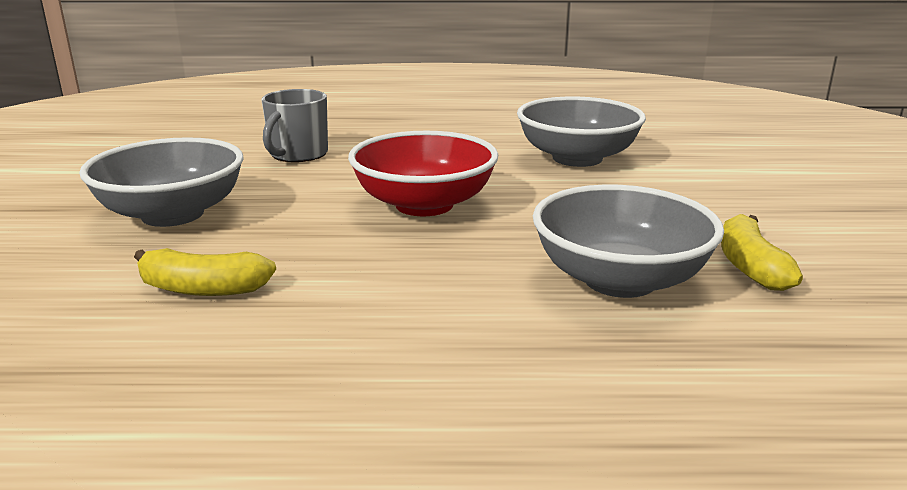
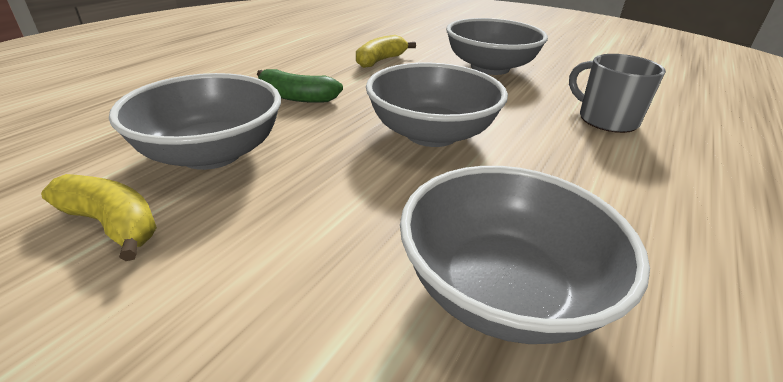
camera: 120 degrees right, 10 degrees up
red bowl [348,131,498,216] -> grey bowl [366,63,508,147]
none -> green banana [257,69,343,103]

